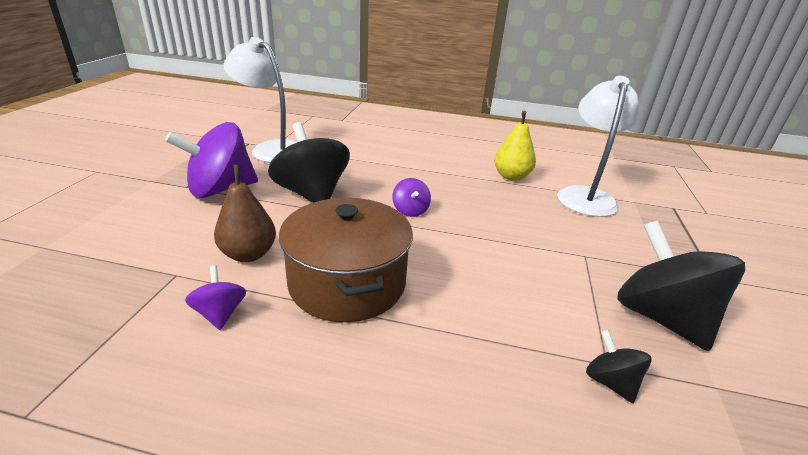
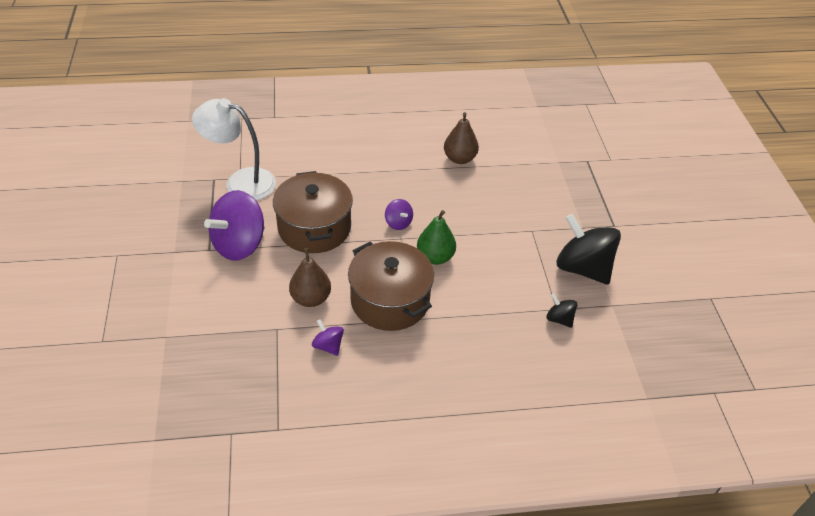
camera: 20 degrees left, 15 degrees up
black spinning top [268,122,350,203] -> brown pot [273,171,353,253]
yellow pear [494,111,536,181] -> brown pear [444,112,479,164]
white lamp [557,76,639,217] -> none
none -> green pear [417,210,456,265]

